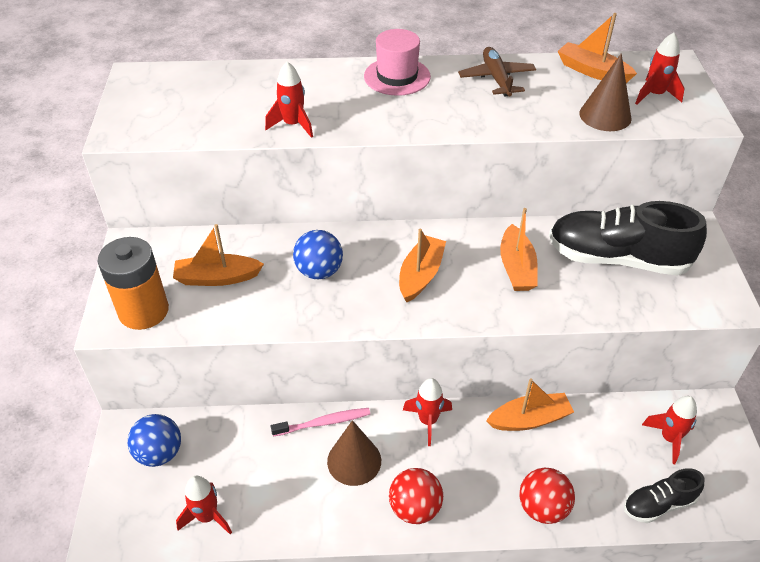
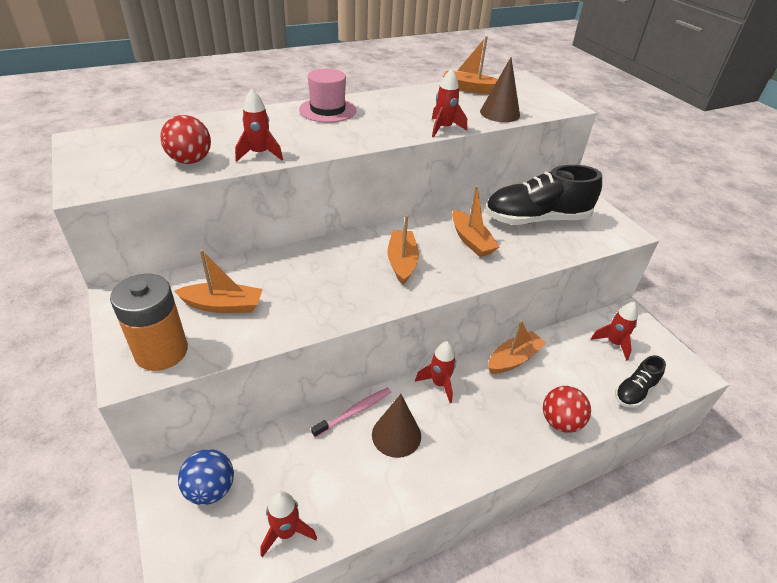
camera: 25 degrees left, 5 degrees down
orange boat [173,224,264,286] -> orange boat turned 150 degrees counterclockwise [174,249,263,313]
blue ball [293,230,343,279] -> none
red ball [389,468,443,524] -> red ball moved to [160,115,211,164]
brown plane [458,47,536,97] -> none
red rocket [635,33,685,105] -> red rocket moved to [432,69,467,138]

